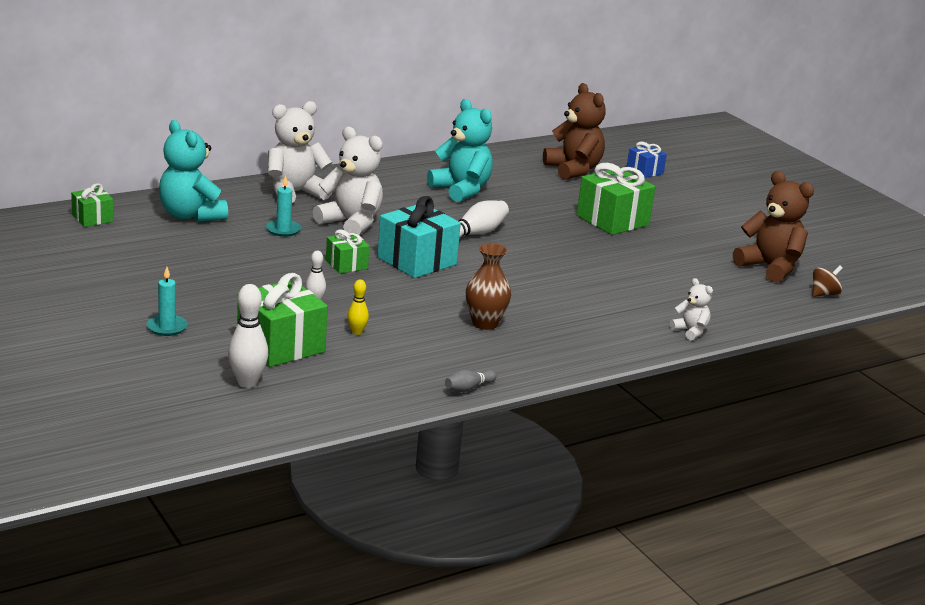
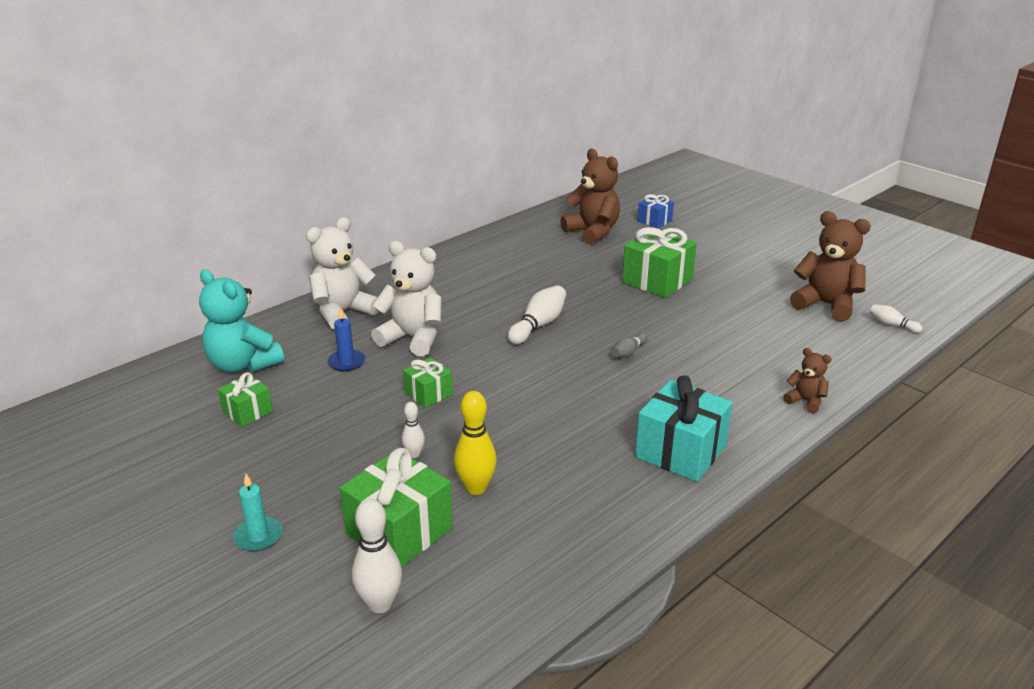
camera: 10 degrees left, 5 degrees up
green gift [71,183,114,227] -> green gift moved to [218,372,273,427]
turquoise candle [266,175,301,237] -> blue candle [328,307,365,372]
yellow bowling pin [347,279,369,335] -> yellow bowling pin [454,391,497,495], size x1.74
turquoise gift [377,196,461,278] -> turquoise gift moved to [635,375,733,482]
turquoise teddy bear [427,99,493,202] -> none
grey bowling pin [445,370,497,392] -> grey bowling pin moved to [612,333,647,358]
brown vase [466,243,511,330] -> none
white teddy bear [670,278,713,340] -> brown teddy bear [783,348,831,414]
brown spinning top [812,265,843,297] -> white bowling pin [870,304,922,333]

